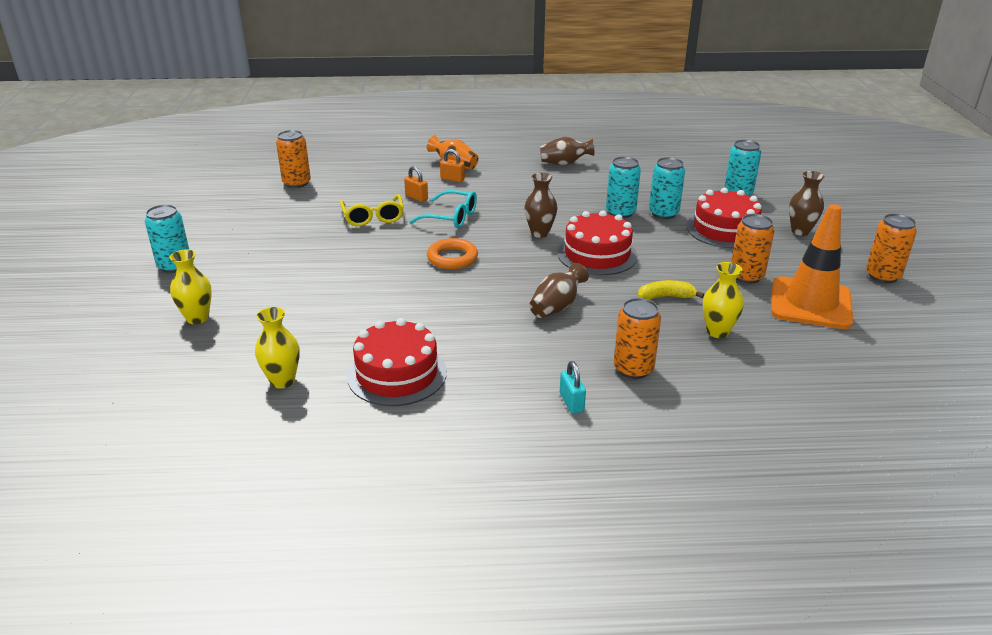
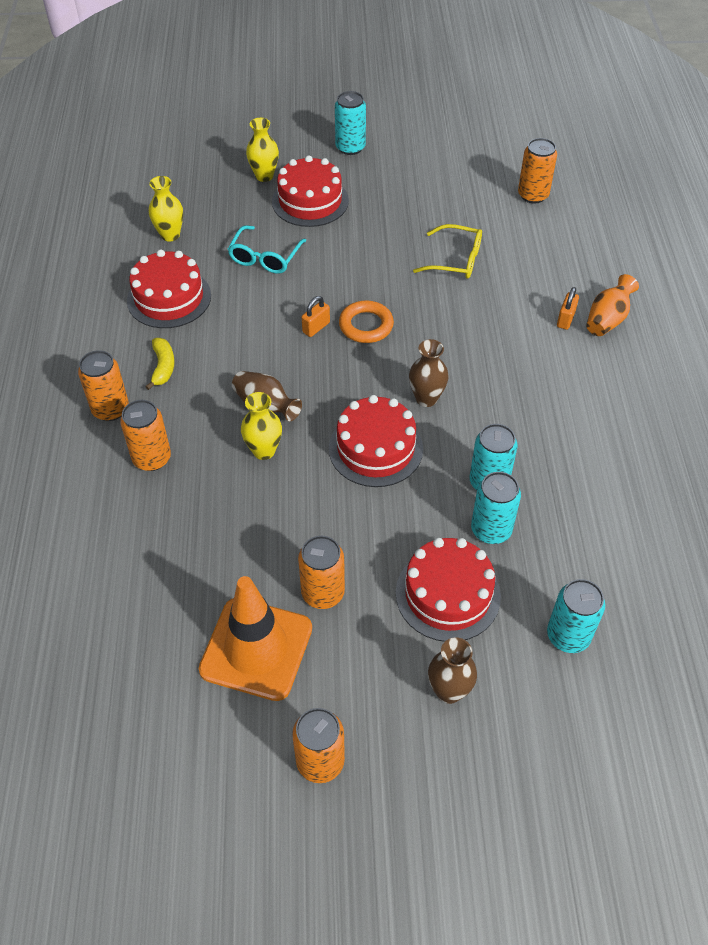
camera: 90 degrees right, 20 degrees up
yellow glasses [340,194,404,226] -> yellow glasses turned 150 degrees counterclockwise [413,224,482,279]
orange padlock [404,166,428,202] -> orange padlock moved to [302,296,330,337]
turquoise glasses [409,190,477,228] -> turquoise glasses moved to [228,225,306,274]
brown vase [540,137,595,165] -> none
turquoise padlock [560,361,586,414] -> orange can [78,350,129,421]
yellow banana [638,280,704,300] -> yellow banana moved to [145,338,175,390]
yellow vase [703,262,744,338] -> yellow vase moved to [241,392,282,460]
none -> red cake [272,155,349,227]

